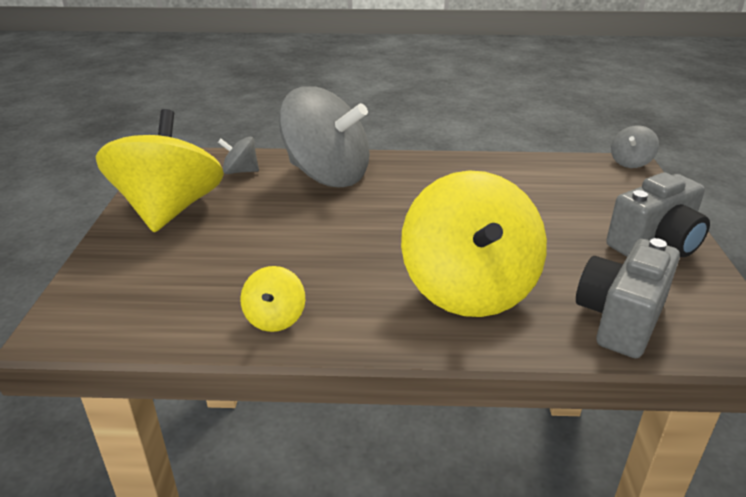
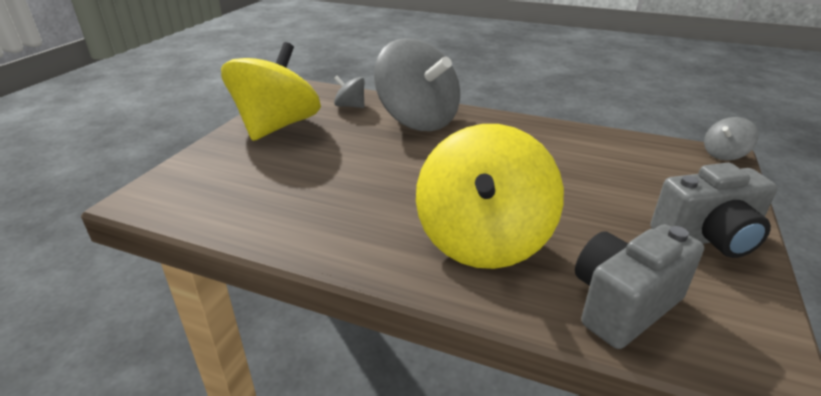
camera: 20 degrees right, 0 degrees up
yellow spinning top [240,266,305,332] -> none

